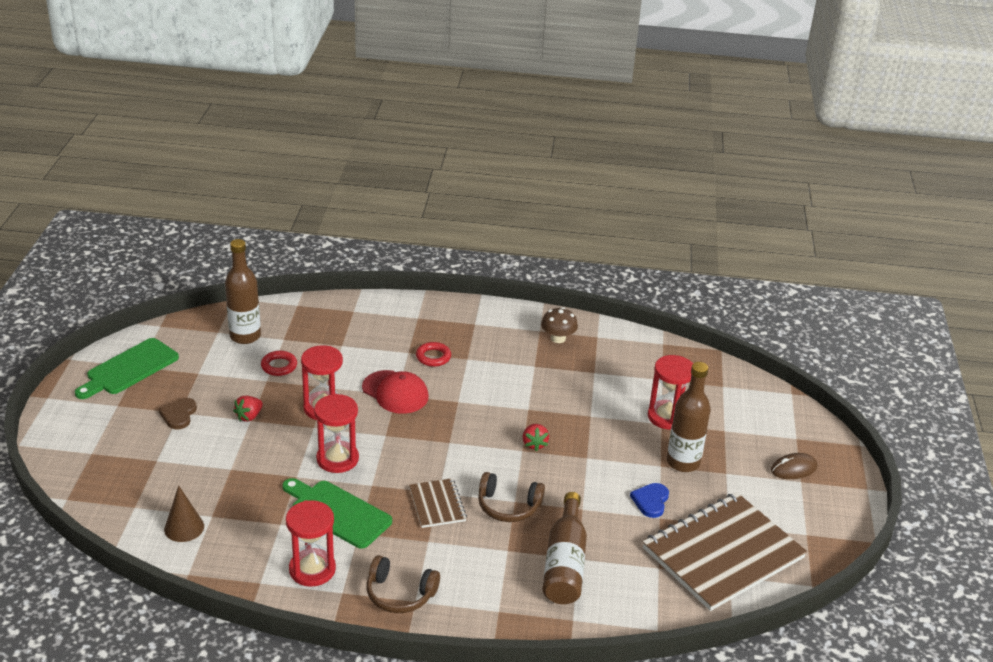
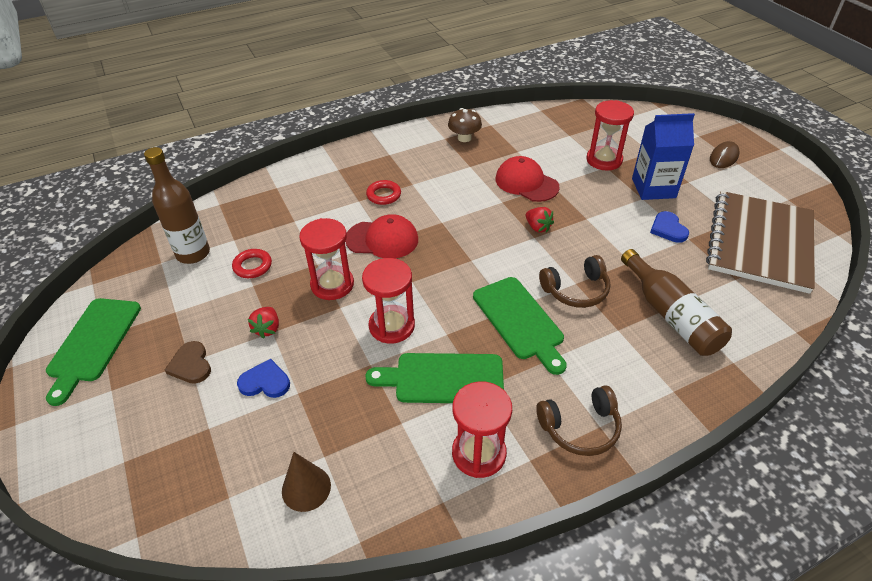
camera: 30 degrees left, 10 degrees up
brown notebook [409,478,467,528] -> green cutting board [473,277,567,375]
brown bottle [667,362,711,472] -> blue carton [632,113,695,200]
none -> blue heart [237,359,290,398]
none -> red cap [496,156,560,202]

